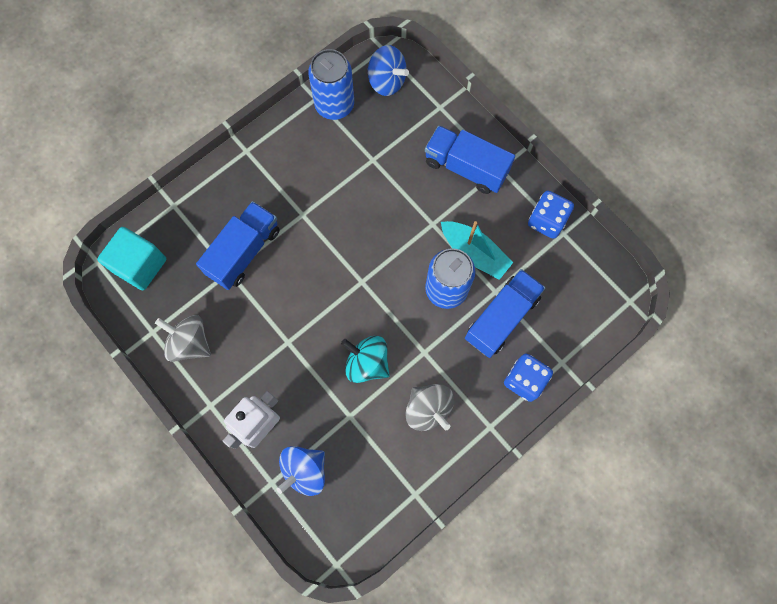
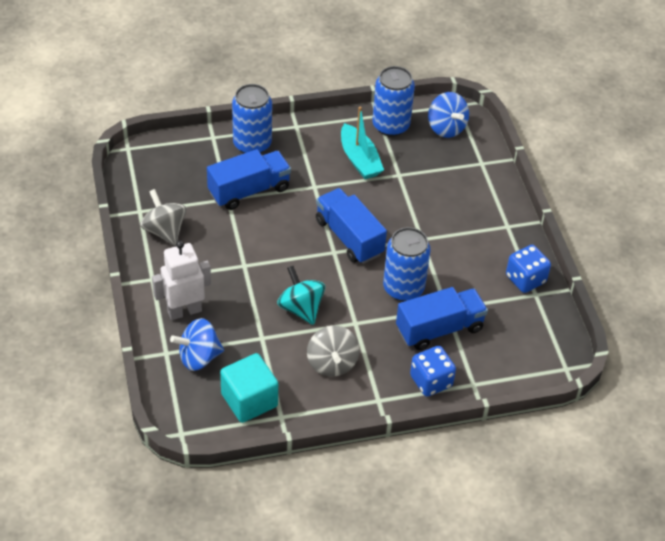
camera: 25 degrees right, 25 degrees down
turquoise cube [97,227,166,290] -> turquoise cube moved to [220,353,278,423]
blue truck [425,126,515,194] -> blue truck moved to [316,188,387,264]
turquoise boat [441,221,513,280] -> turquoise boat moved to [341,106,384,179]
none -> blue can [232,84,272,154]

